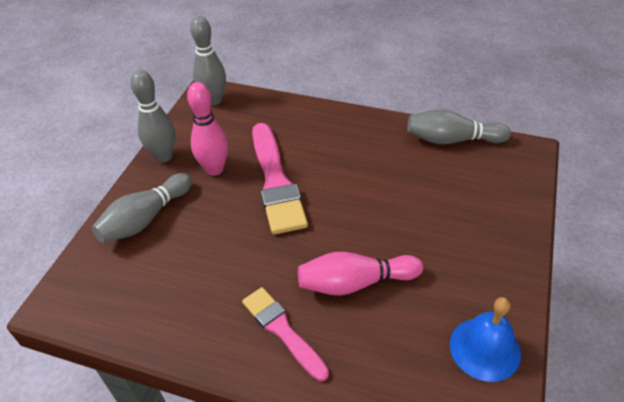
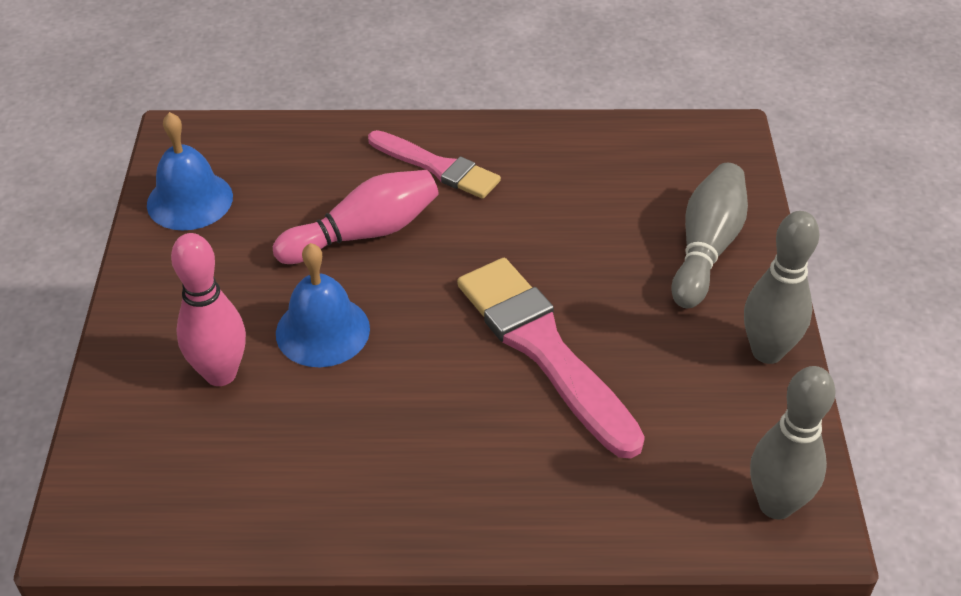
camera: 160 degrees right, 0 degrees up
pink bowling pin [187,82,228,176] -> pink bowling pin moved to [171,233,246,386]
grey bowling pin [407,109,511,144] -> none
none -> blue bell [276,243,370,367]

